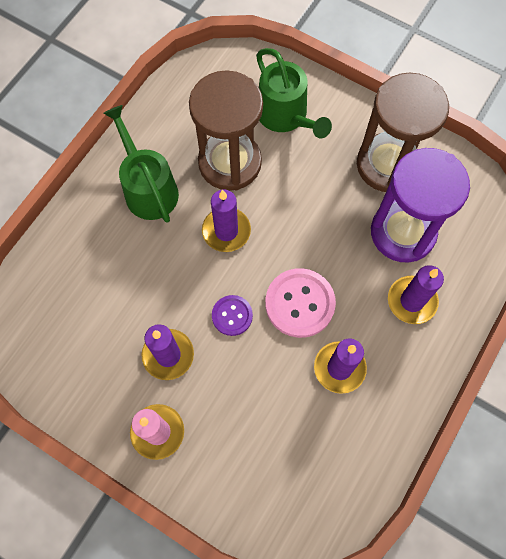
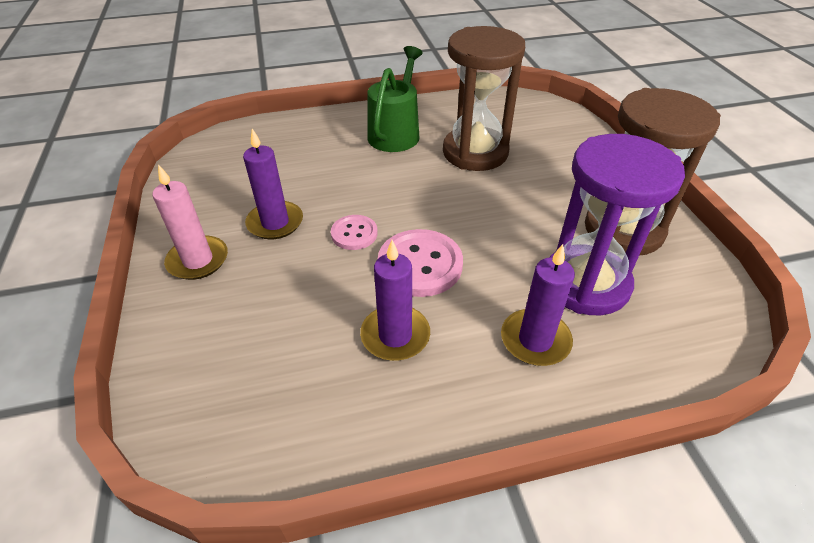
camera: 45 degrees right, 25 degrees down
purple candle [202,190,251,252] -> none
purple button [212,295,253,336] -> pink button [331,215,378,250]
green watering can [256,48,332,139] -> none

